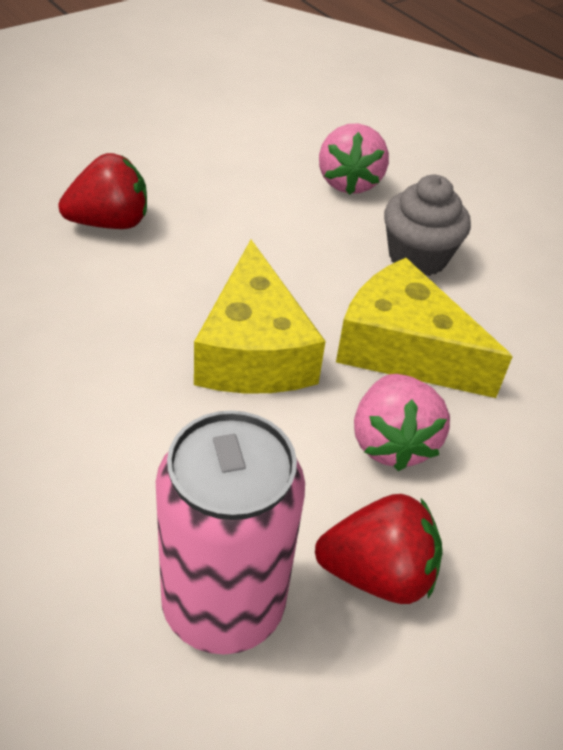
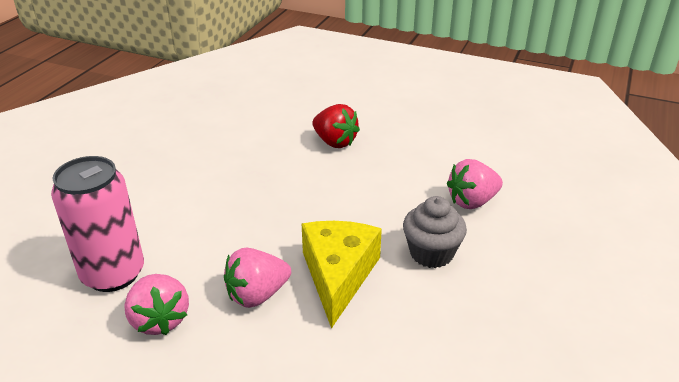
camera: 65 degrees right, 10 degrees down
yellow cheese [194,240,326,394] -> none
red strawberry [315,494,443,604] -> pink strawberry [124,274,189,335]

